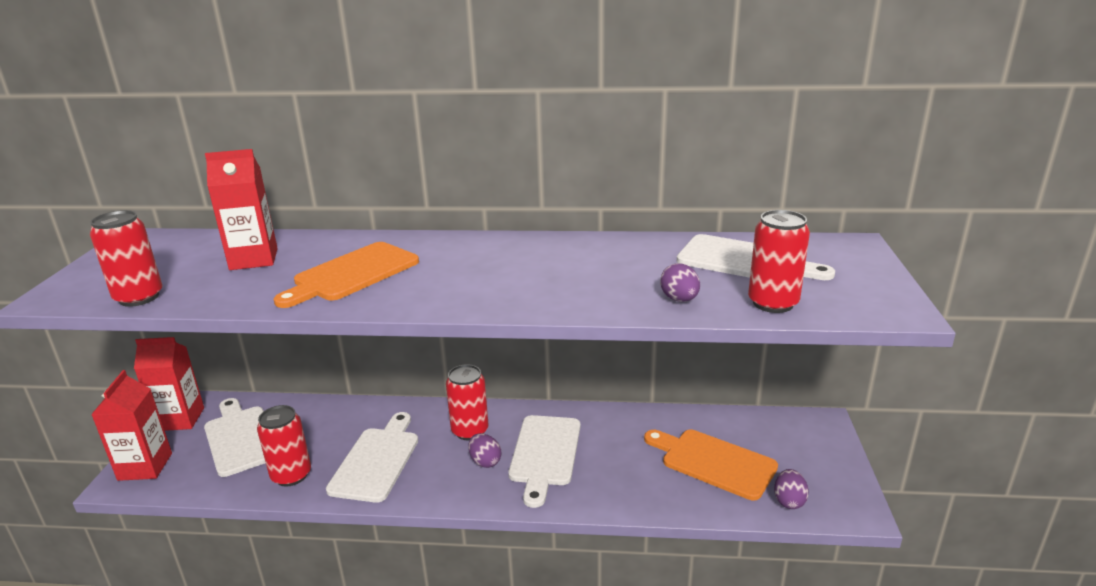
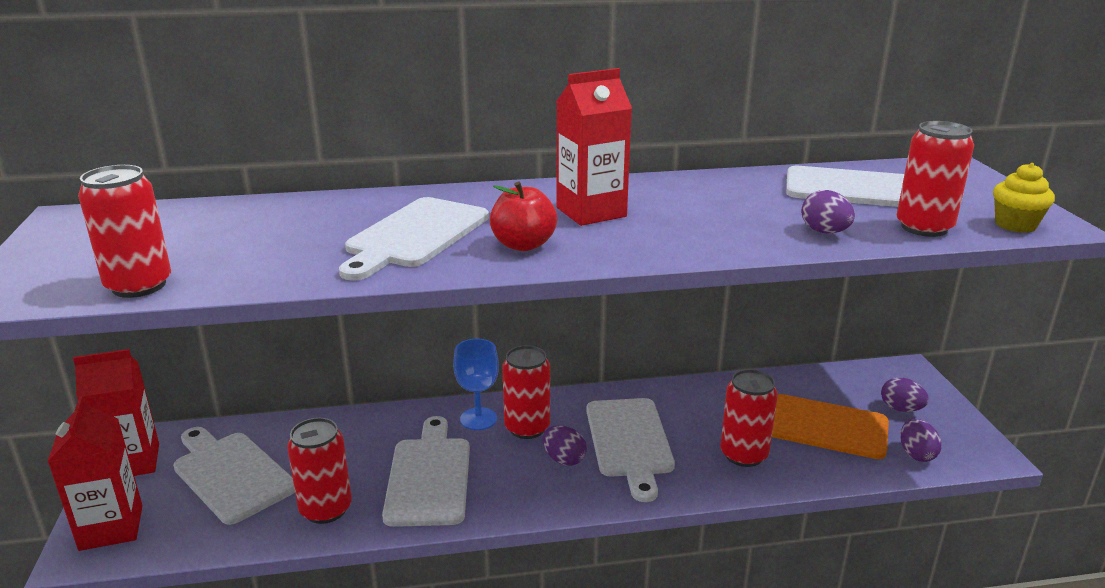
camera: 15 degrees left, 0 degrees up
red carton [205,149,278,270] -> red carton moved to [557,68,632,226]
orange cutting board [274,242,419,308] -> white cutting board [339,197,489,281]
none -> blue goblet [453,339,499,430]
none -> red apple [490,182,557,251]
none -> red can [720,369,778,467]
none -> purple egg [881,377,929,412]
none -> yellow cupcake [993,163,1055,233]

